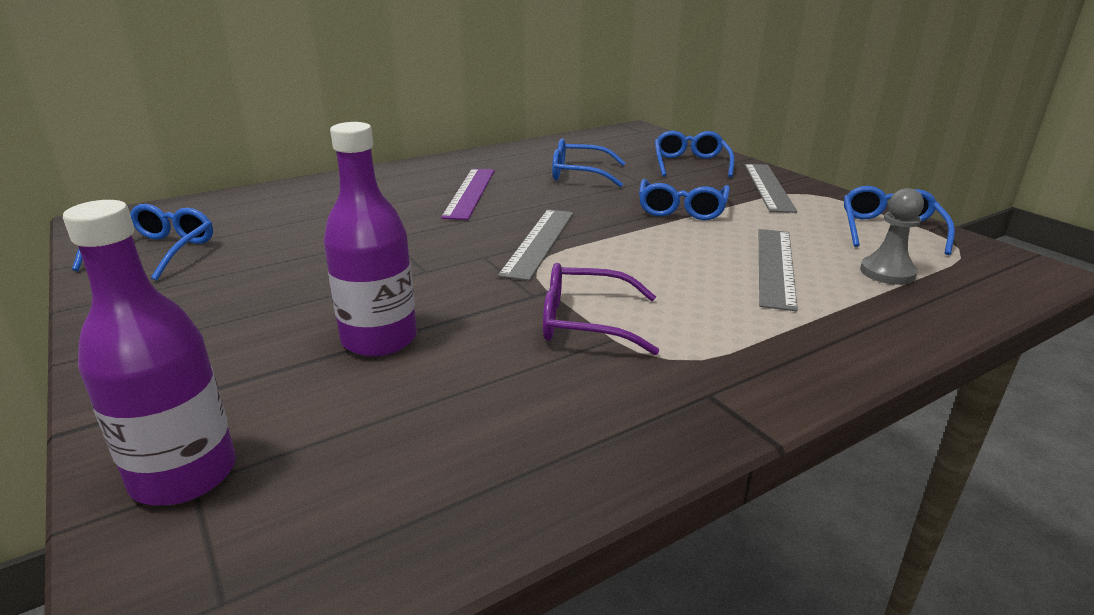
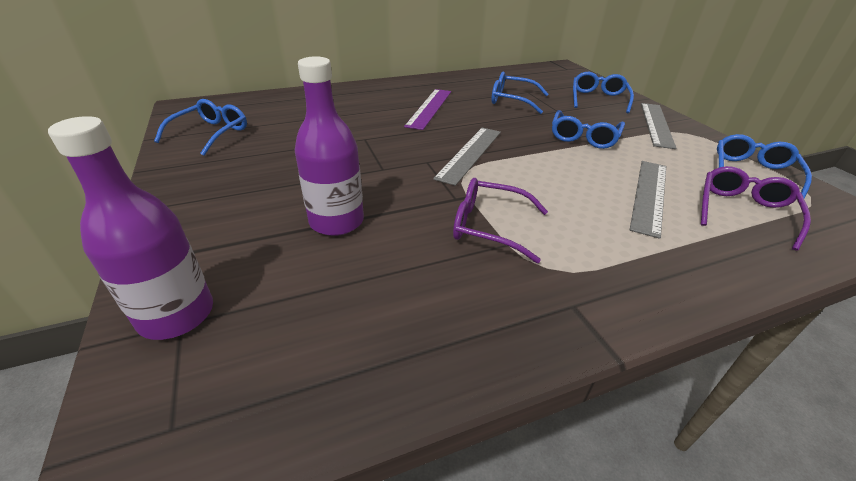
camera: 10 degrees right, 10 degrees up
grey pawn [860,188,924,285] -> purple glasses [701,166,811,251]

